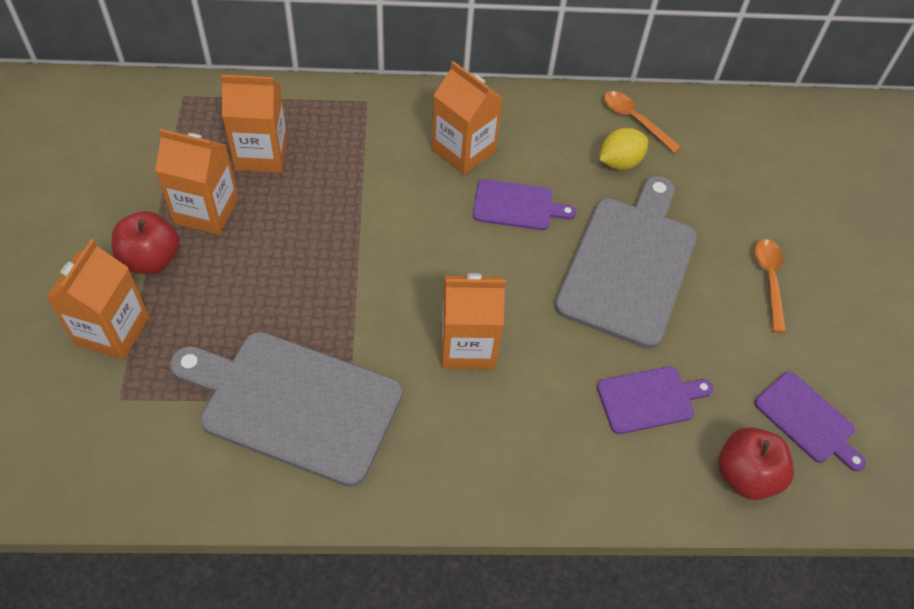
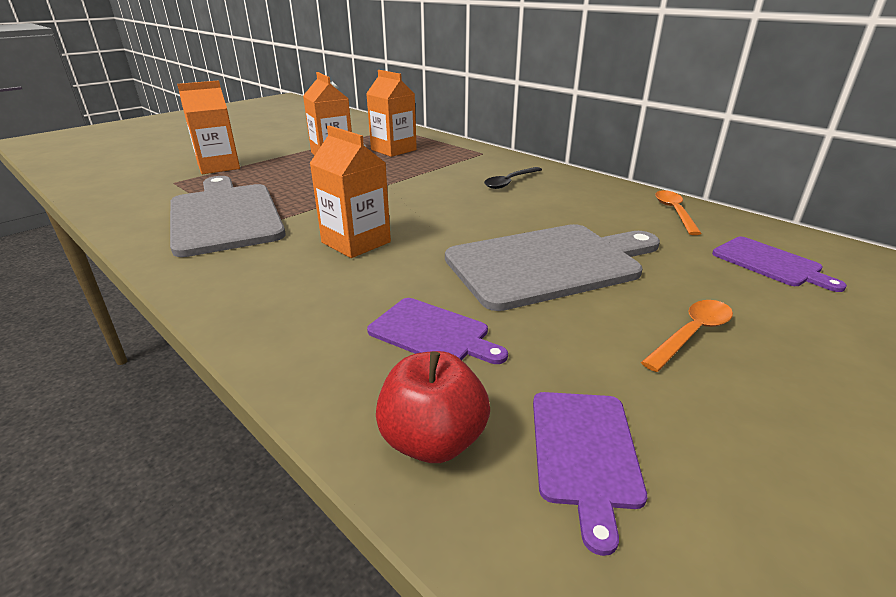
camera: 50 degrees right, 25 degrees down
red apple [111,211,180,274] -> none
orange carton [432,61,503,175] -> black spoon [484,167,542,189]
purple cutting board [473,179,576,230] -> purple cutting board moved to [712,237,847,292]
yellow lemon [599,128,648,170] -> none

